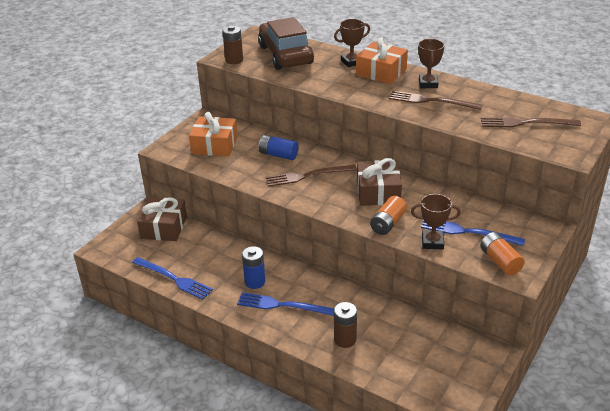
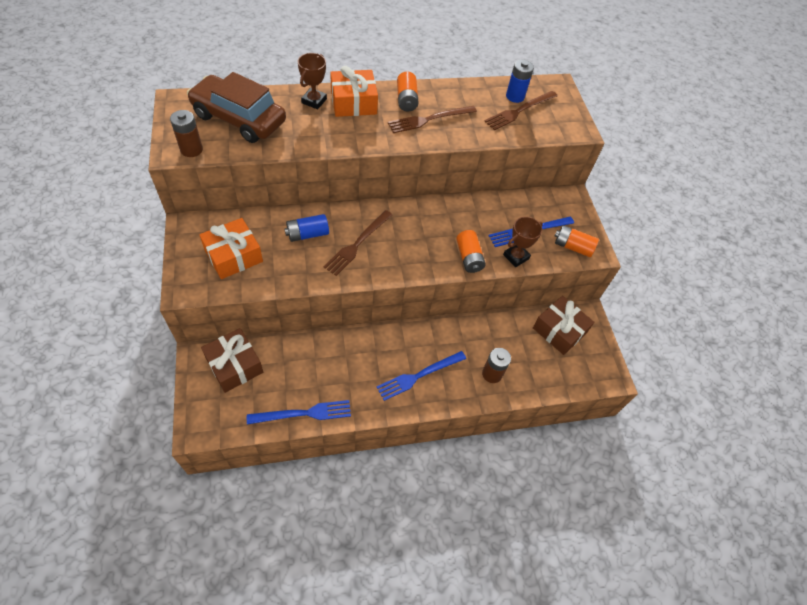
camera: 50 degrees left, 20 degrees up
blue battery [242,246,265,289] -> blue battery moved to [506,60,534,103]
brown gift [357,158,402,206] -> brown gift moved to [533,296,594,355]
brown trophy [418,39,445,88] -> orange battery [397,71,419,111]

